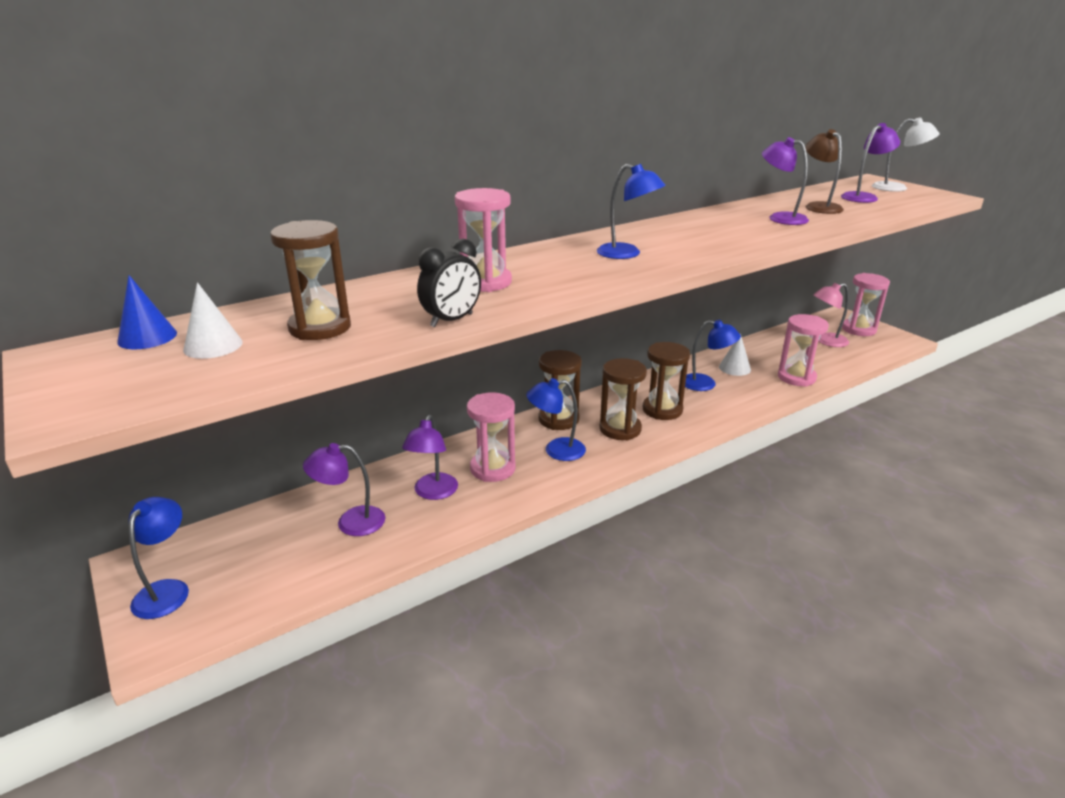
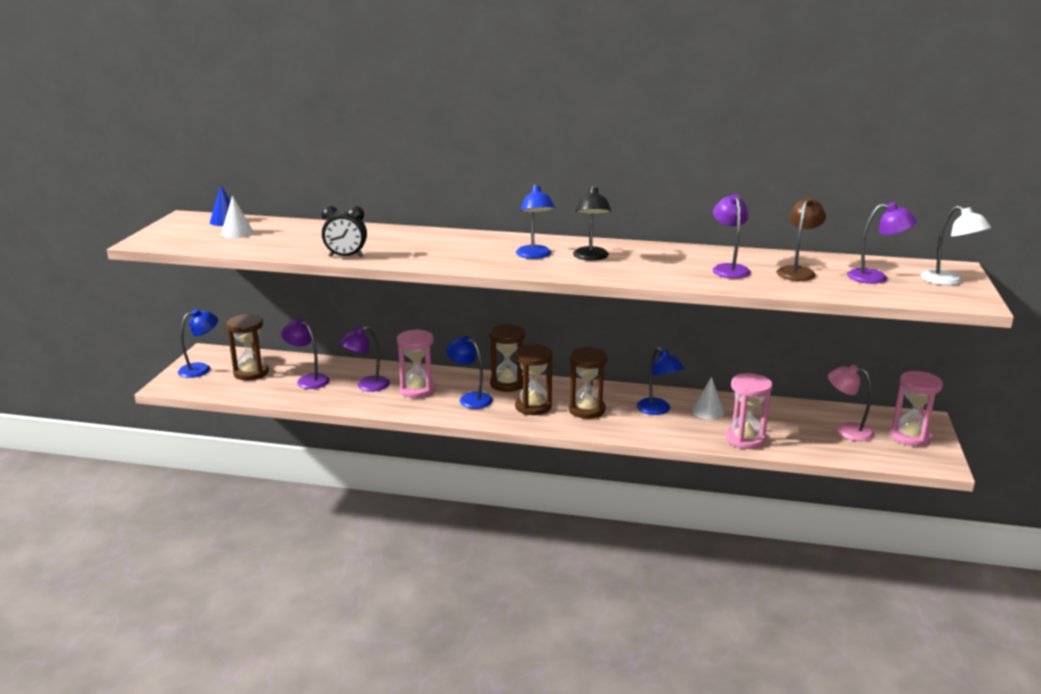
camera: 45 degrees right, 5 degrees down
brown hourglass [270,220,351,340] -> brown hourglass moved to [227,314,269,380]
pink hourglass [455,188,512,292] -> none
none -> black lamp [573,186,611,261]

